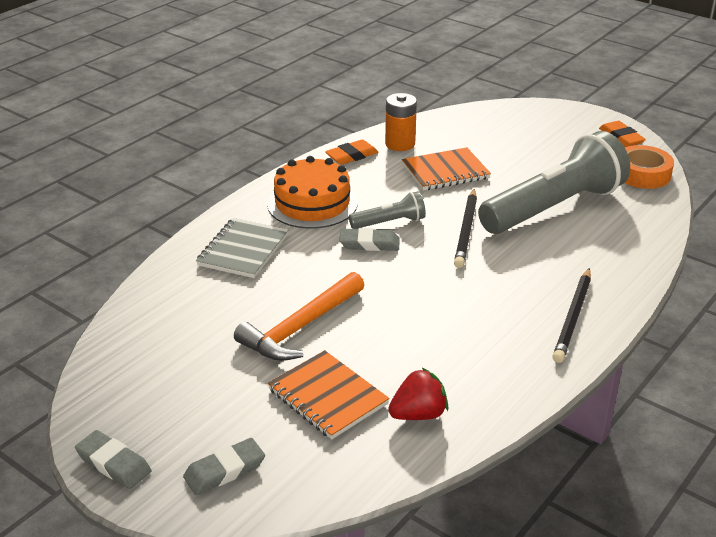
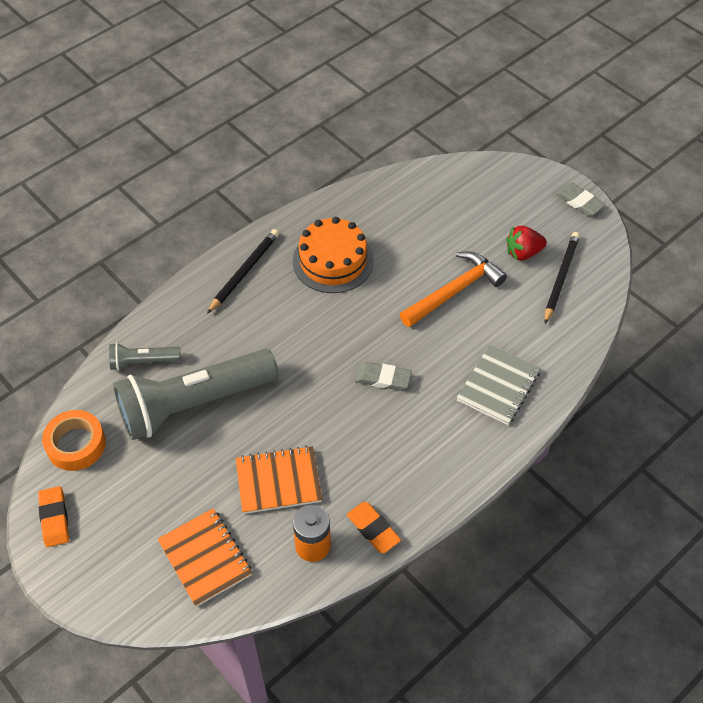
camera: 170 degrees left, 20 degrees up
grey eraser [183,438,265,495] -> none
orange cake [267,156,358,229] -> orange cake moved to [293,217,374,293]
orange notebook [268,350,389,439] -> orange notebook moved to [158,508,252,607]
orange eraser [325,139,378,165] -> orange eraser turned 75 degrees clockwise [346,502,401,553]
grey flashlight [349,191,426,229] -> grey flashlight moved to [109,343,181,371]
red strawberry [388,368,448,420] -> red strawberry moved to [506,226,547,261]
black pencil [454,189,477,268] -> black pencil moved to [544,232,580,324]

